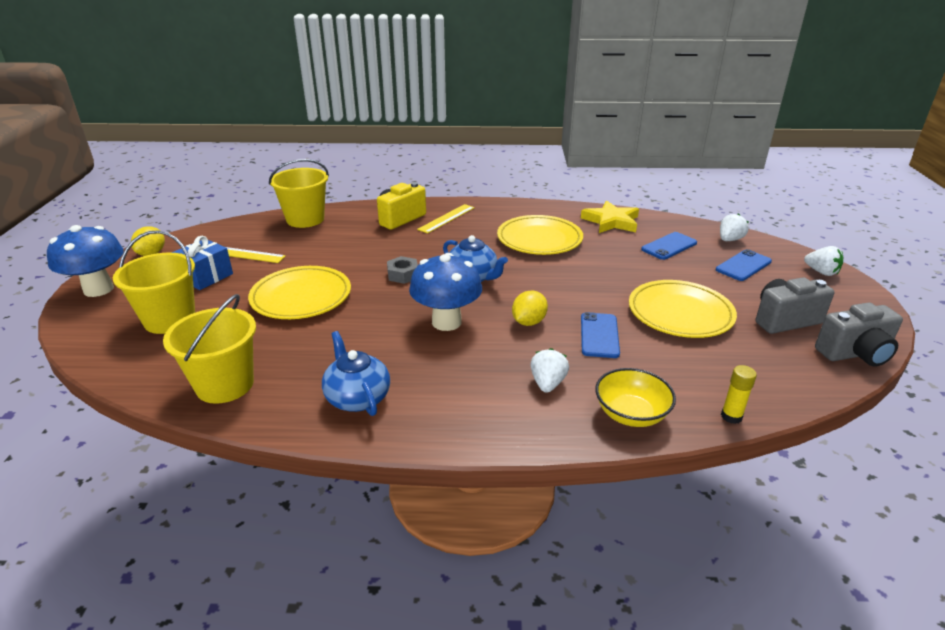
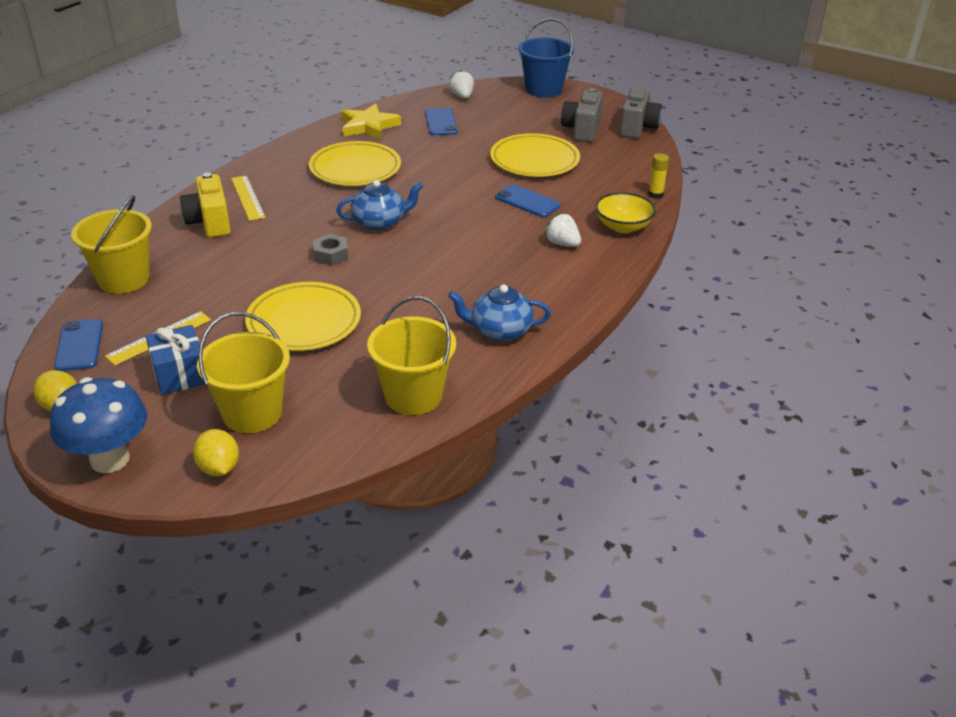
camera: 60 degrees left, 5 degrees up
blue mushroom [409,253,482,331] -> none
yellow lemon [512,291,548,326] -> yellow lemon moved to [193,429,239,476]
blue phone [716,249,772,281] -> blue phone moved to [54,319,103,371]
white strawberry [804,246,843,276] -> blue bucket [518,18,574,98]

